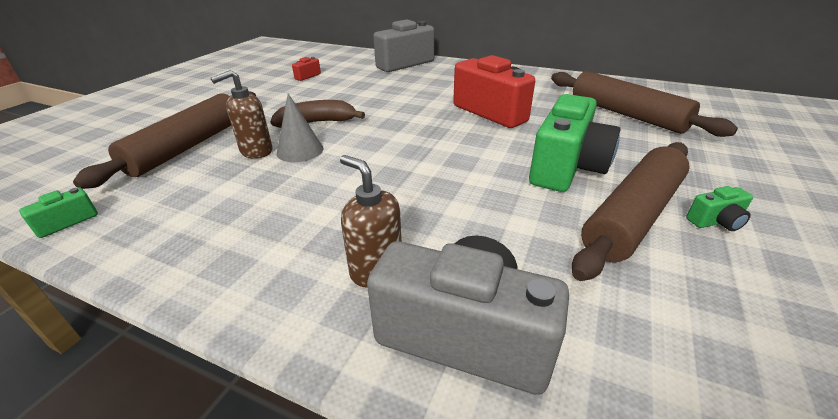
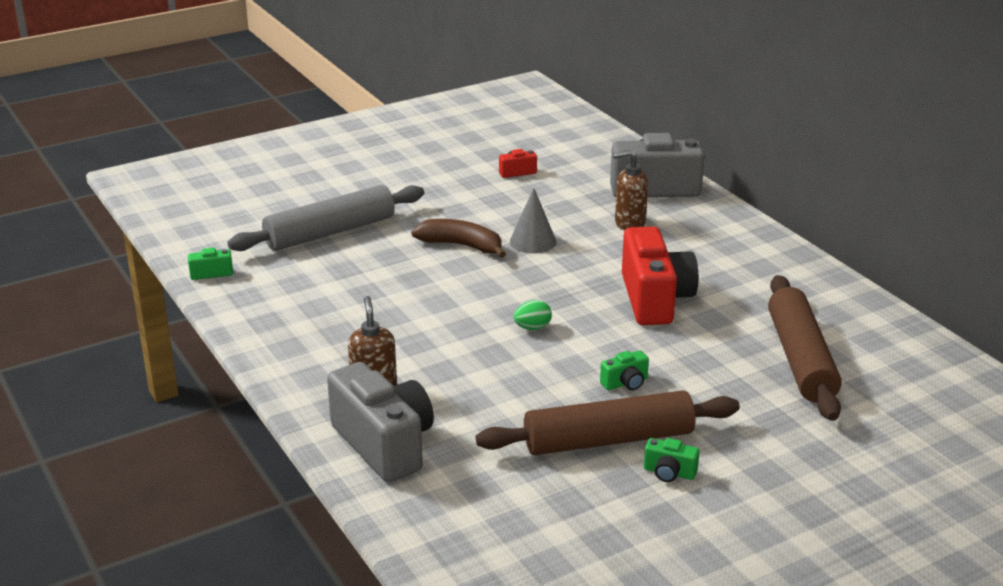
camera: 35 degrees right, 5 degrees down
brown rolling pin [73,91,256,189] -> grey rolling pin [227,185,424,251]
brown soap dispenser [211,70,273,159] -> brown soap dispenser moved to [613,150,648,230]
grey cone [277,93,323,162] -> grey cone moved to [510,188,557,254]
green camera [529,94,620,192] -> green camera [600,350,649,391], size x0.43
none -> green egg [514,300,552,330]

